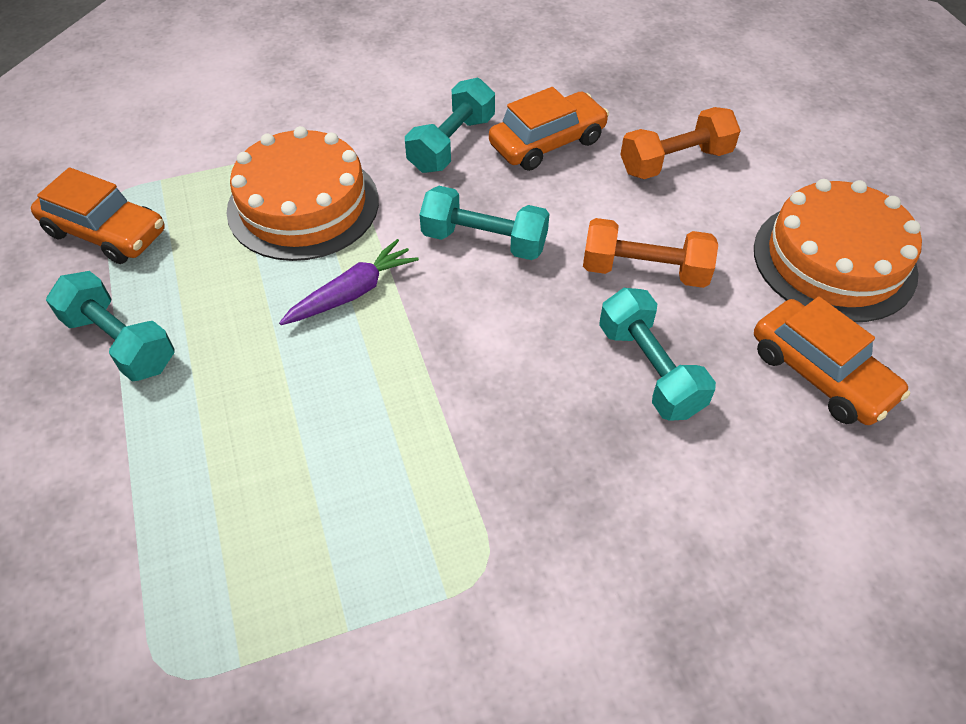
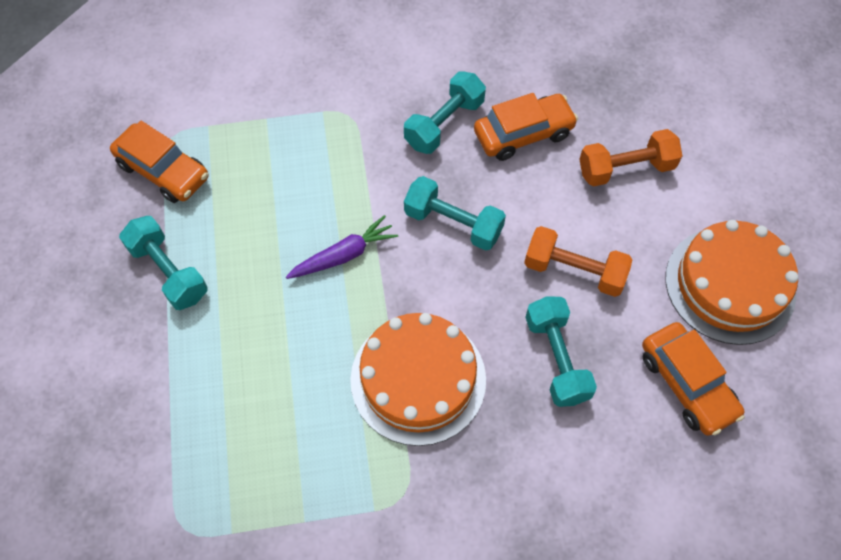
camera: 10 degrees right, 10 degrees up
orange cake [227,126,379,261] -> orange cake moved to [350,313,486,446]

